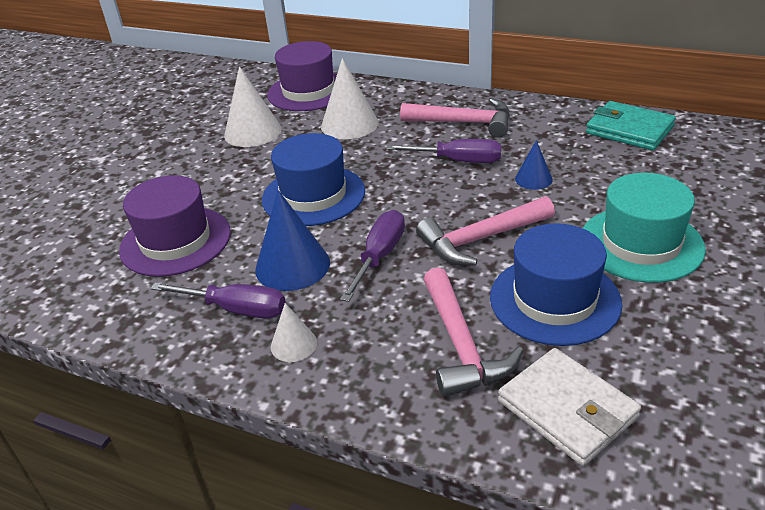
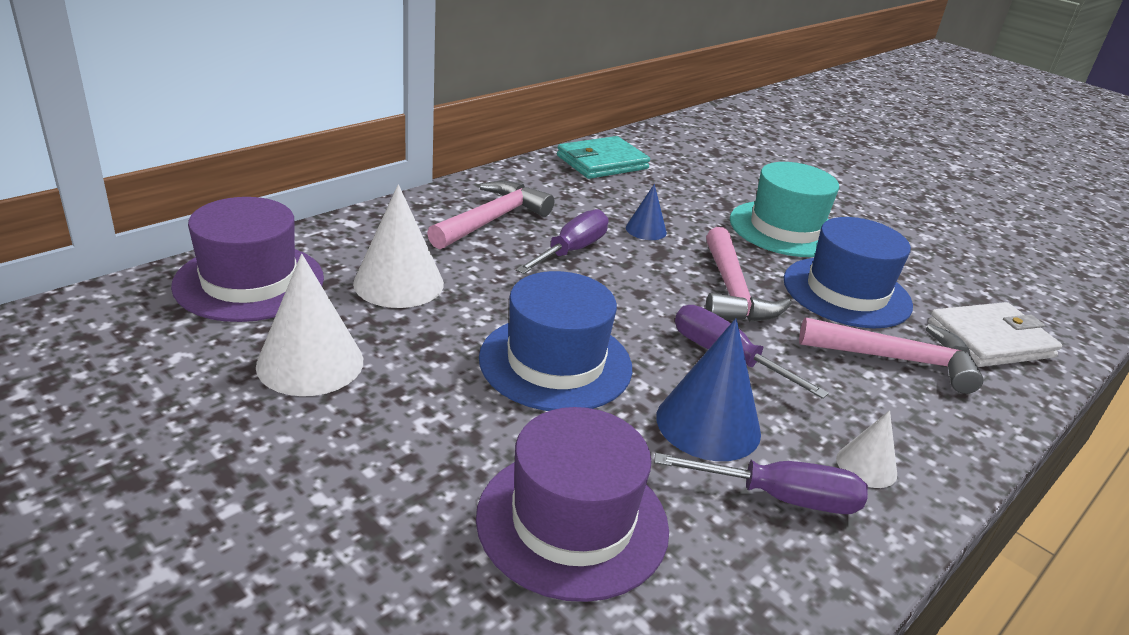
camera: 75 degrees left, 5 degrees down
purple screwdriver [151,283,286,319] -> purple screwdriver turned 60 degrees clockwise [654,453,868,514]

